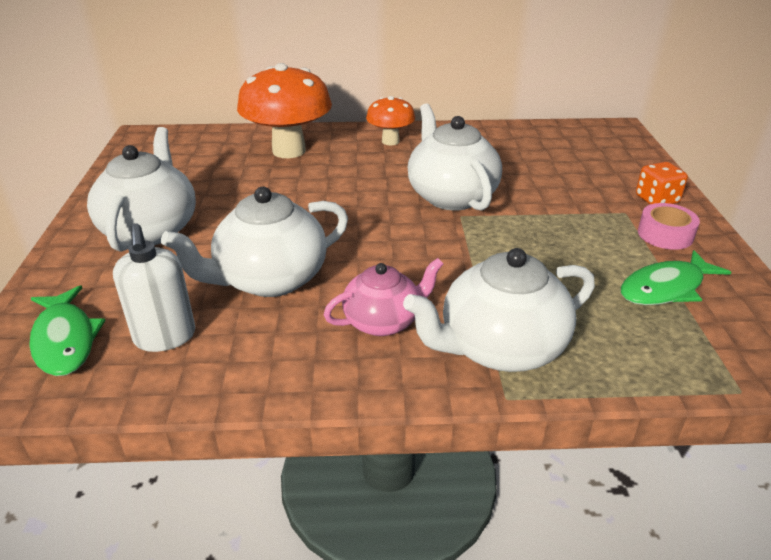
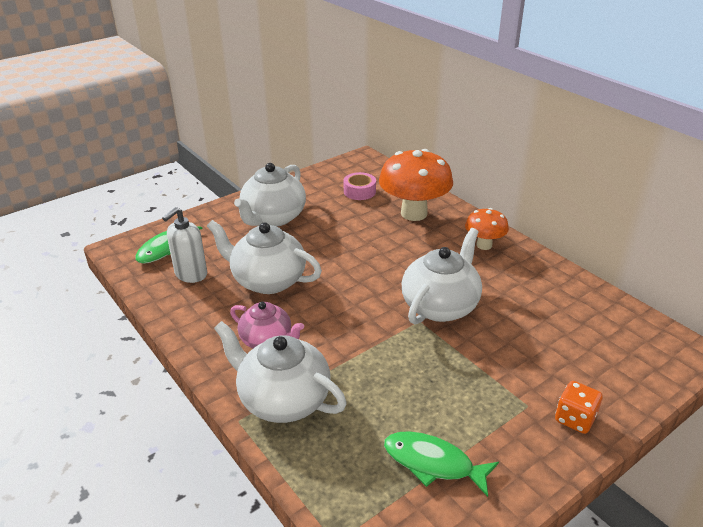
camera: 55 degrees right, 0 degrees up
white teapot [87,127,196,251] -> white teapot turned 150 degrees clockwise [234,163,306,227]
pink tape [638,203,700,250] -> pink tape moved to [343,172,376,200]

